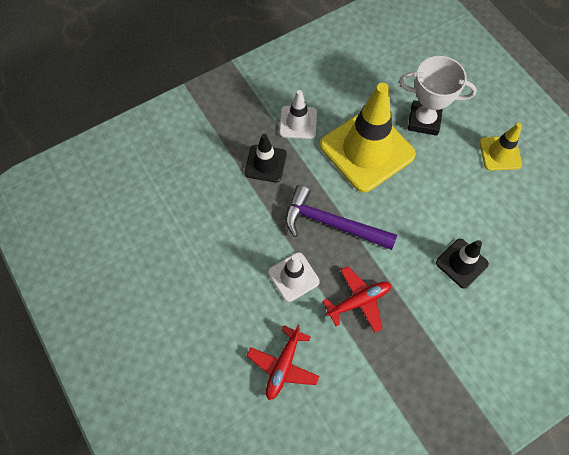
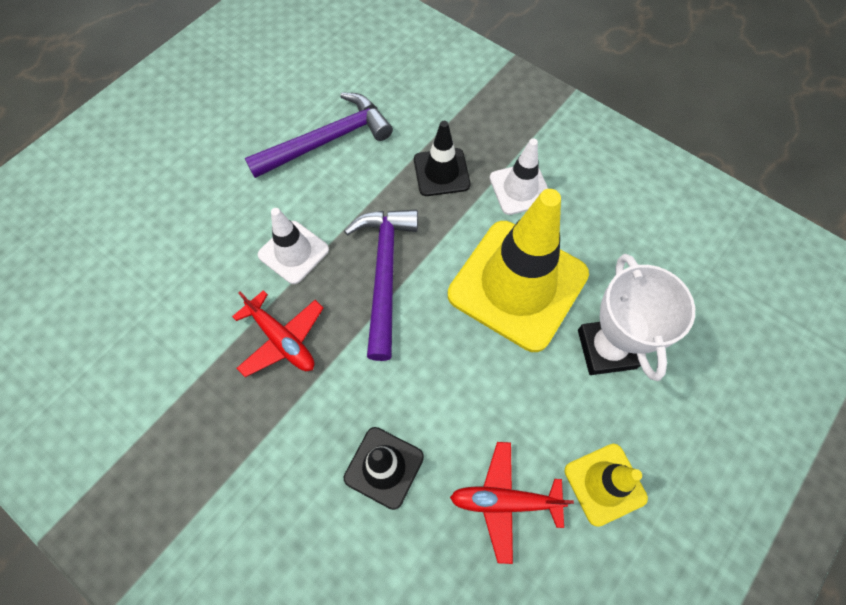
camera: 70 degrees right, 0 degrees up
red plane [247,324,319,400] -> red plane moved to [450,442,574,564]
none -> purple hammer [245,93,393,178]

